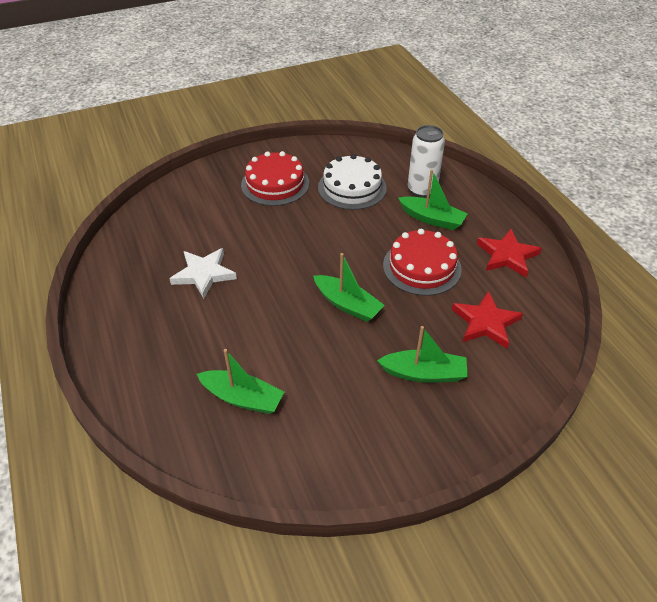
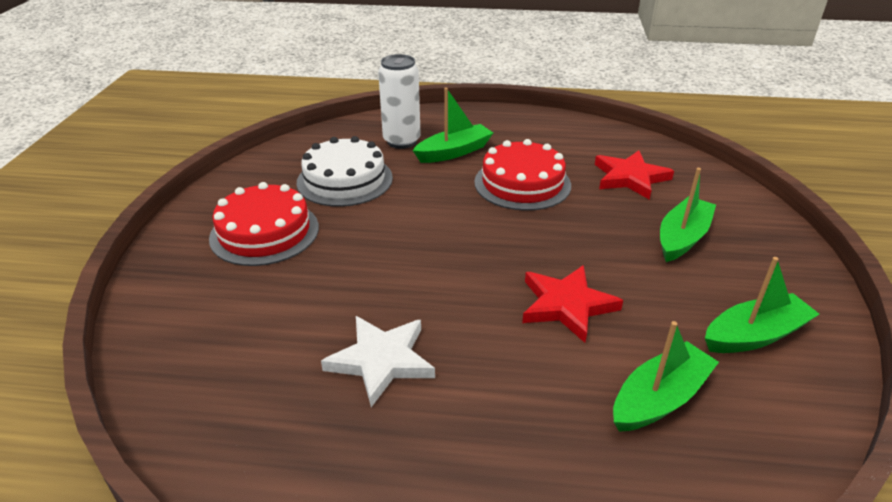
camera: 60 degrees left, 10 degrees down
green boat [313,253,385,322] -> green boat moved to [705,257,819,353]
red star [477,229,542,277] -> red star moved to [522,265,623,343]

